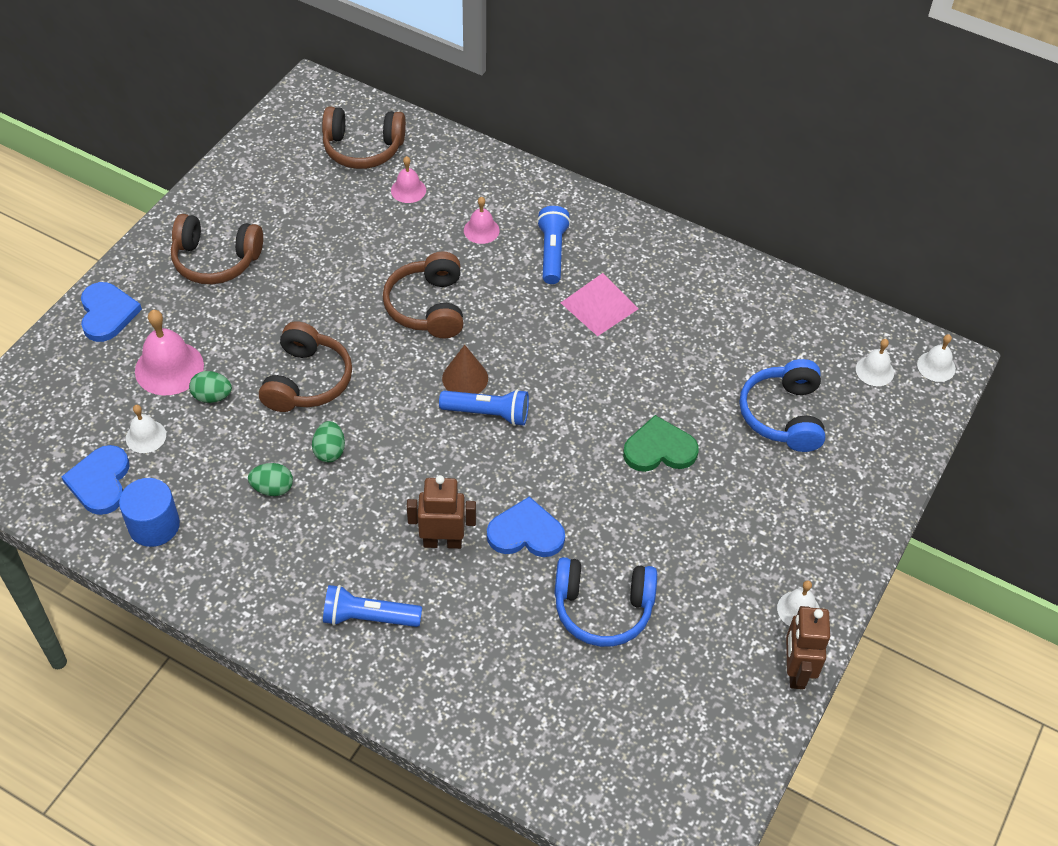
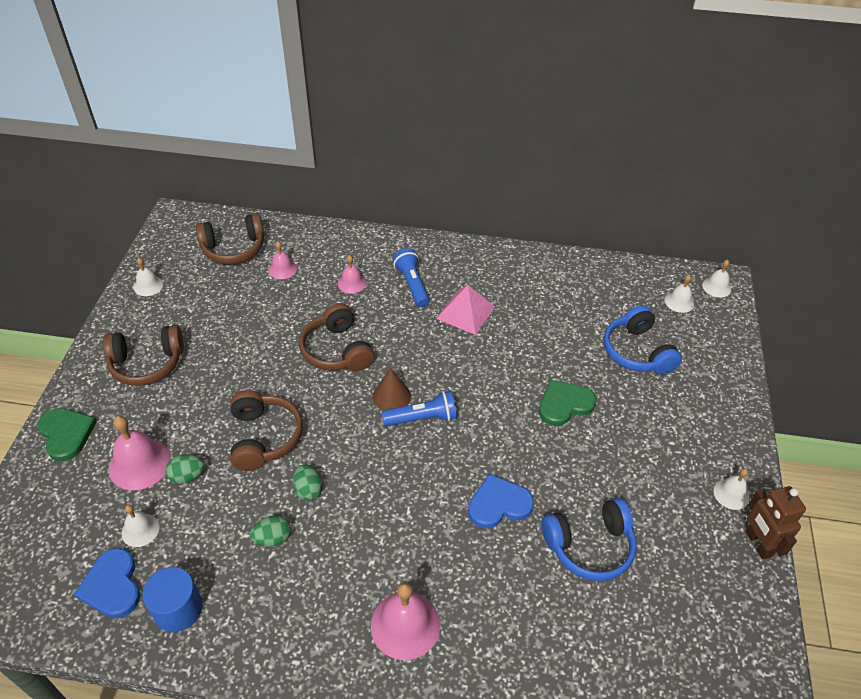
camera: 20 degrees left, 5 degrees down
blue heart [81,282,142,342] -> green heart [38,408,97,461]
blue flashlight [323,585,422,627] -> pink bell [371,582,440,660]
brown robot [407,475,476,549] -> none
none -> white bell [134,258,163,296]

